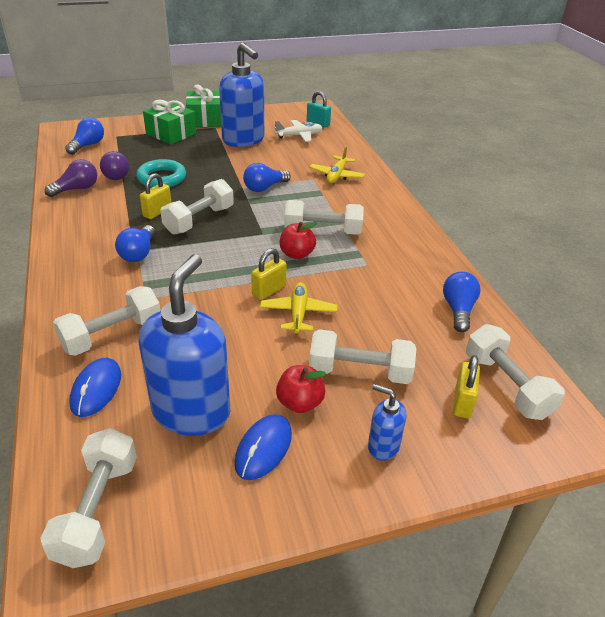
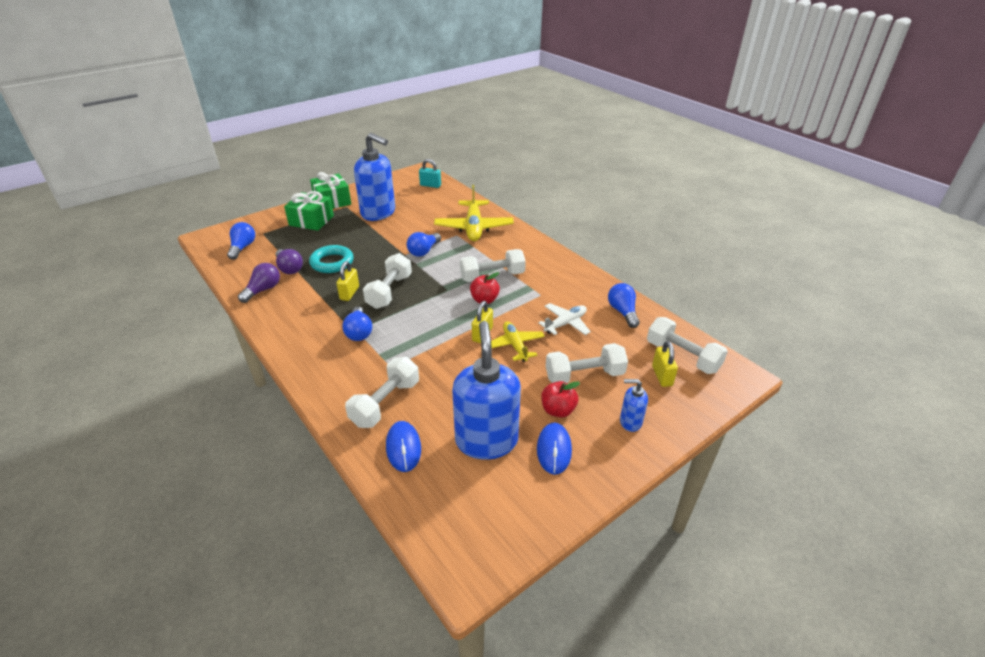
camera: 20 degrees left, 0 degrees up
white dumbbell [40,428,137,568] -> none
white plane [274,120,322,142] -> white plane moved to [538,303,591,335]
yellow plane [309,146,365,183] -> yellow plane [434,185,514,241], size x1.68

